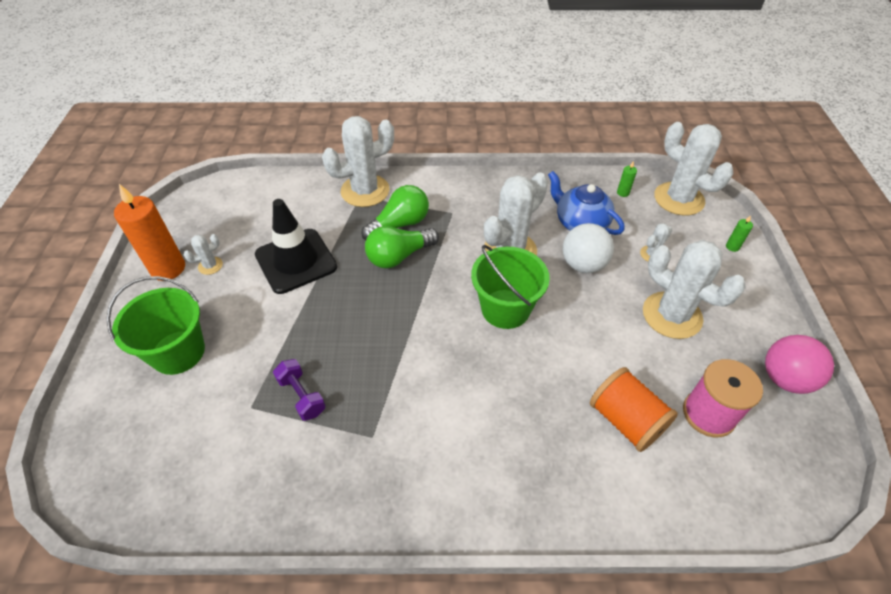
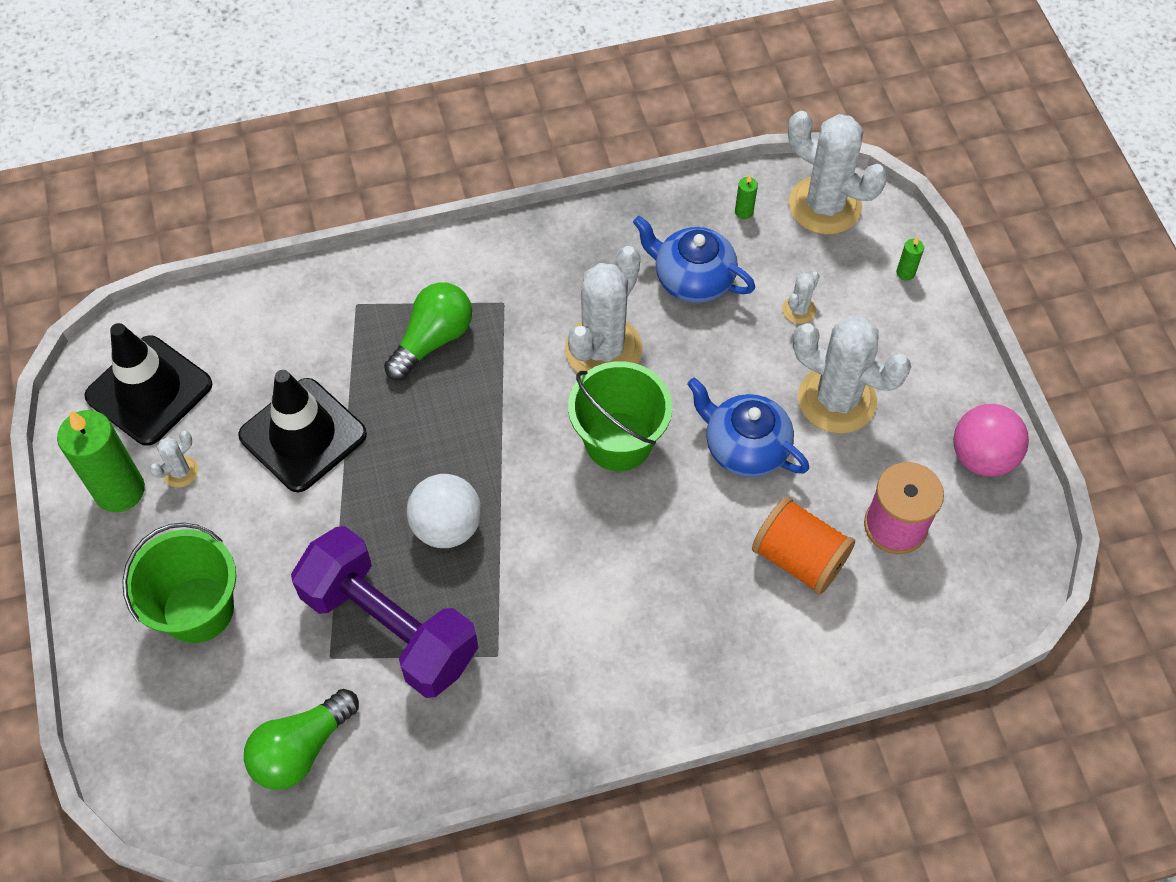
camera: 15 degrees left, 10 degrees up
orange candle [114,184,185,281] -> green candle [57,410,145,512]
purple dumbbell [273,359,326,421] -> purple dumbbell [291,526,479,698], size x2.27
white cactus [322,116,394,207] -> none
green light bulb [365,226,439,268] -> green light bulb moved to [244,689,359,790]
white ball [563,223,614,273] -> white ball moved to [407,474,482,548]
none -> black traffic cone [84,323,212,446]
none -> blue teapot [687,378,809,477]

